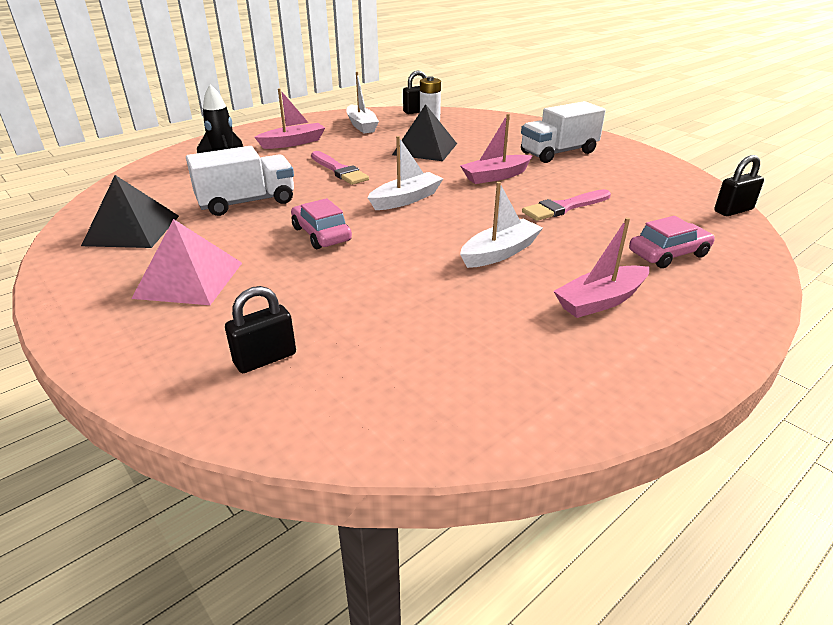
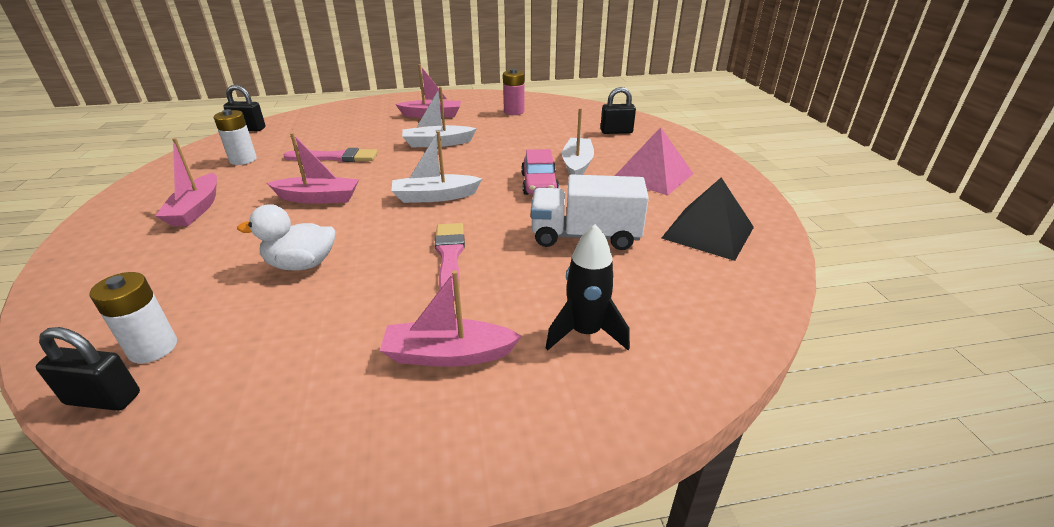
camera: 150 degrees left, 0 degrees up
white boat [346,72,379,133] -> white boat moved to [562,108,594,175]
black pyramid [392,104,457,161] -> white duck [237,204,335,270]
white truck [521,101,606,163] -> pink boat [156,138,217,226]
pink car [629,216,715,268] -> none
none -> white battery [214,109,257,165]
none -> pink battery [503,69,524,115]

